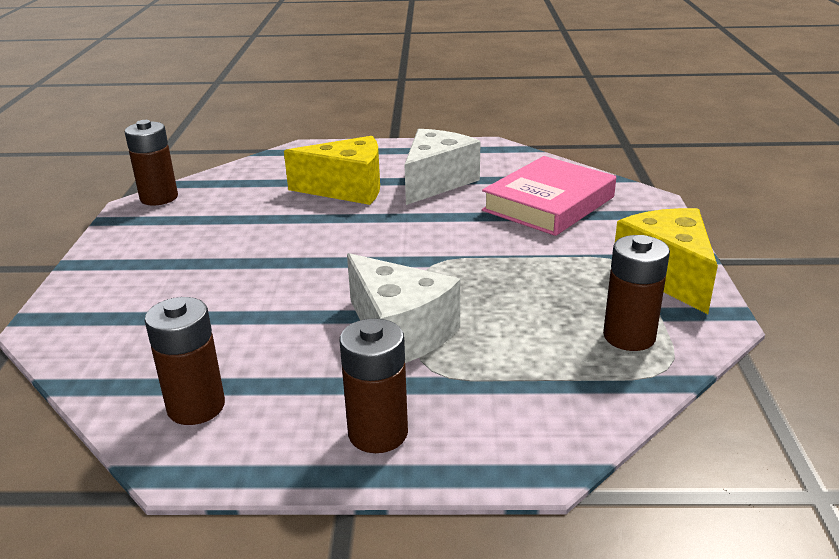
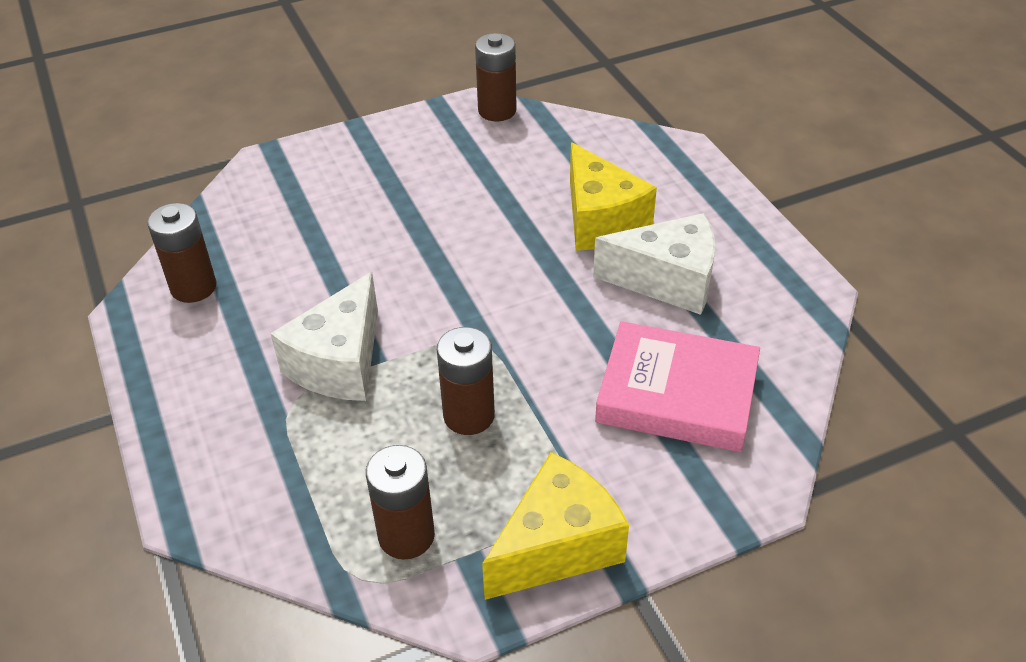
camera: 65 degrees right, 15 degrees up
brown battery [340,318,408,453] -> brown battery moved to [437,327,495,435]

